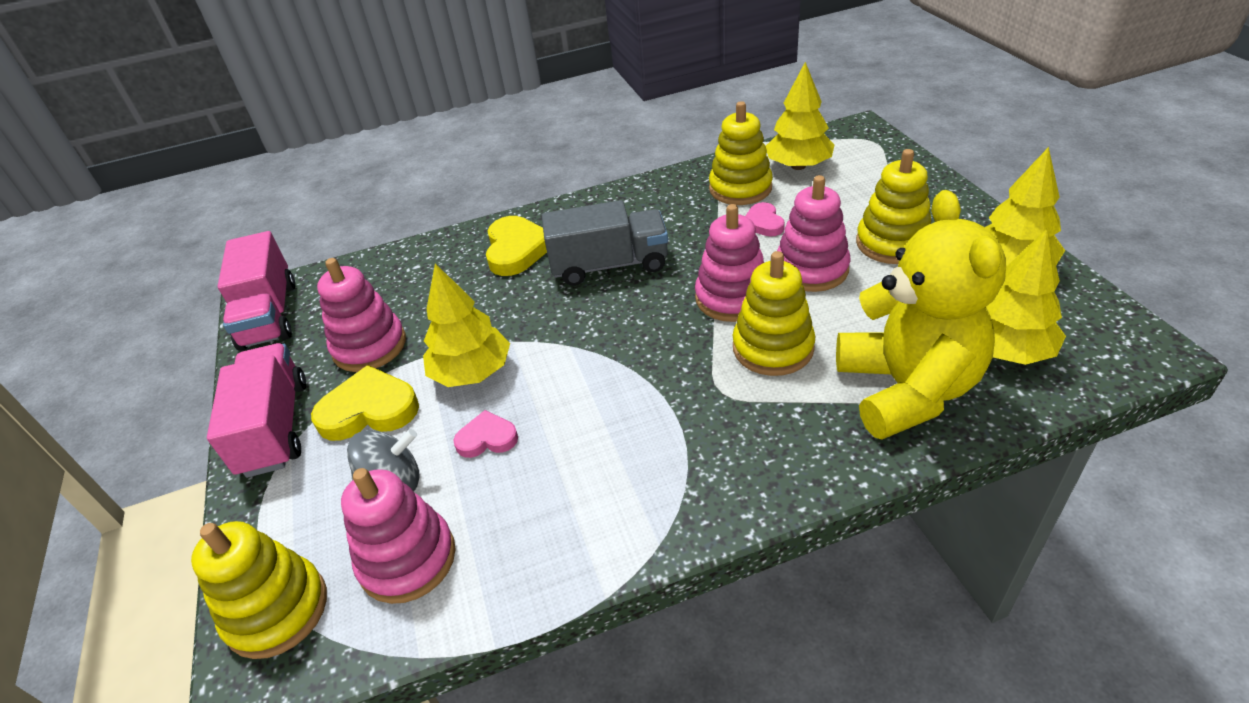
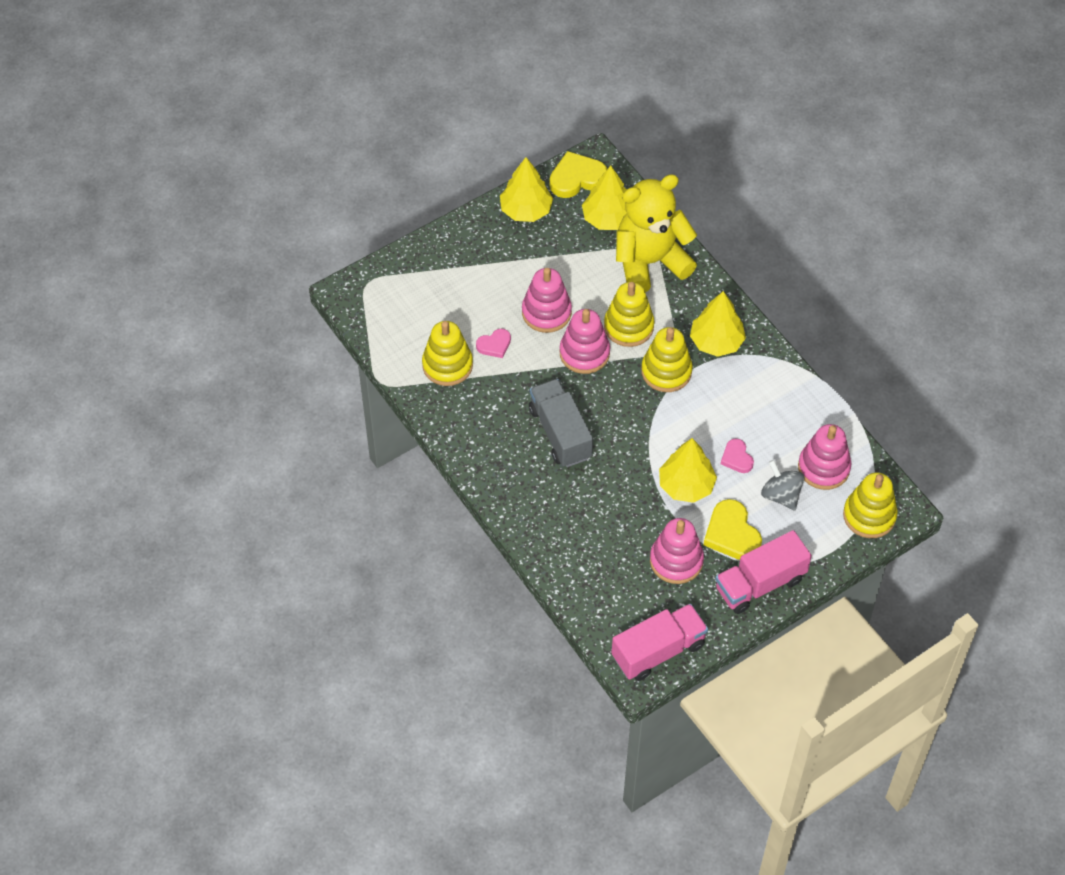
camera: 110 degrees left, 15 degrees up
yellow heart [486,216,547,276] -> yellow heart moved to [550,151,607,198]
yellow tree [766,62,834,170] -> yellow tree moved to [690,291,746,357]
yellow stacking toy [856,149,932,264] -> yellow stacking toy moved to [641,327,693,392]

